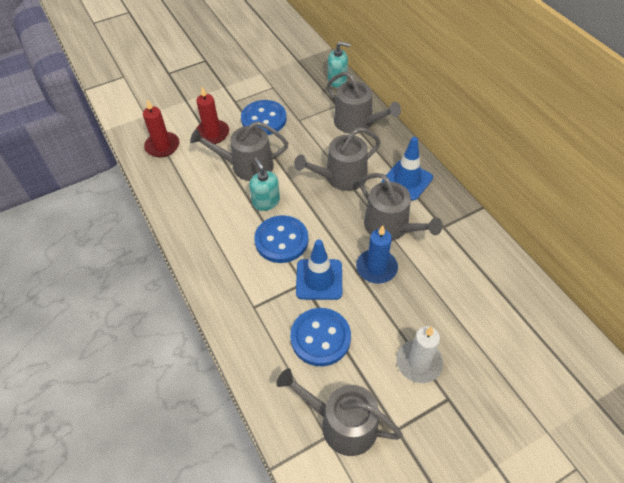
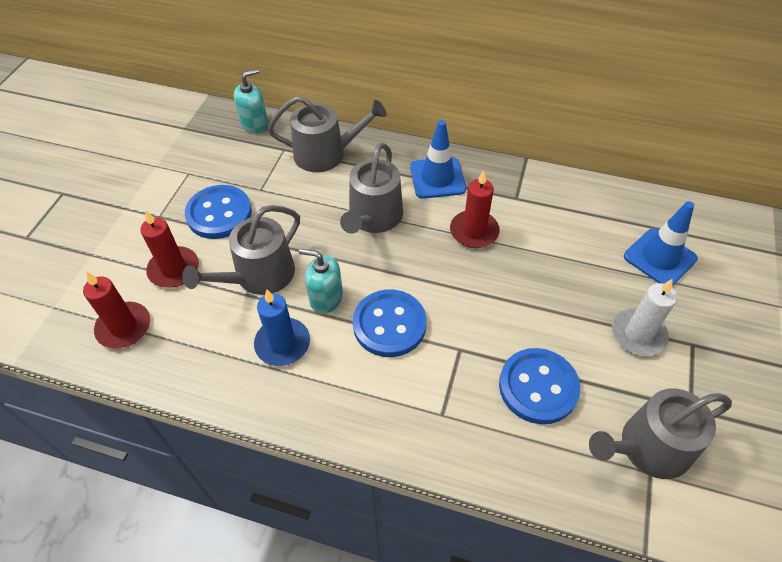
camera: 45 degrees left, 0 degrees up
blue traffic cone [296,239,342,300] -> blue traffic cone moved to [624,201,698,286]
blue candle [356,225,398,284] -> blue candle moved to [254,290,310,366]
grey watering can [359,173,443,240] -> red candle [450,171,500,248]

